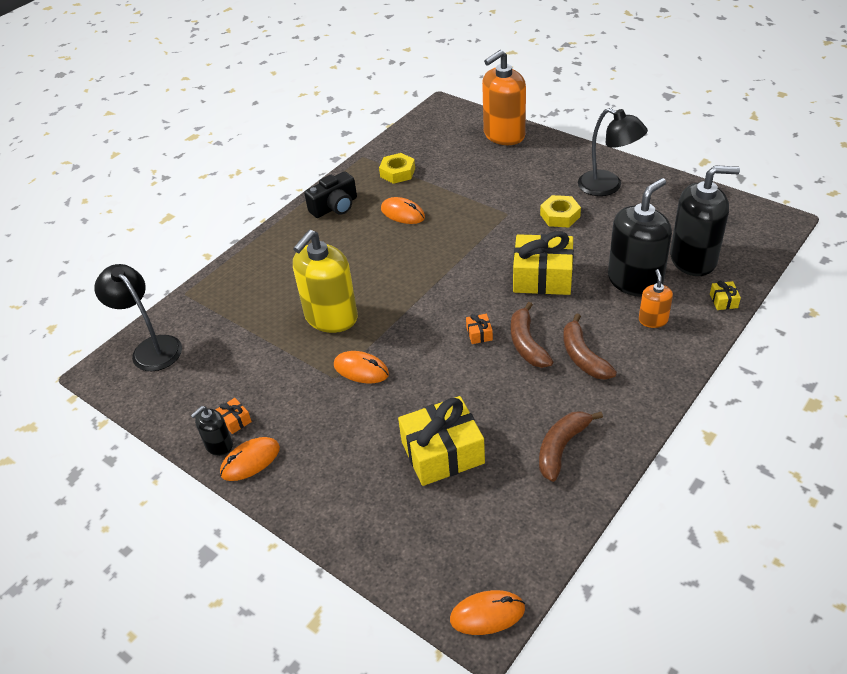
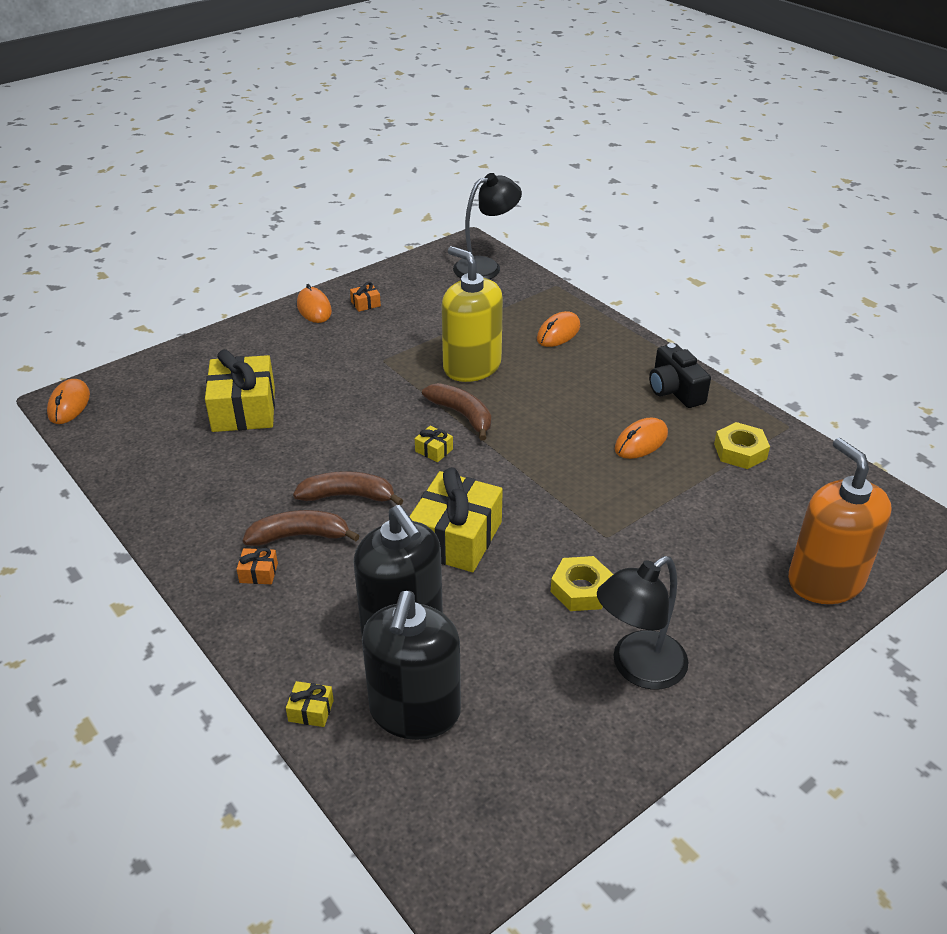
camera: 100 degrees right, 5 degrees down
black soap dispenser [191,406,233,456] -> none
orange mouse [334,351,389,383] -> orange mouse moved to [537,311,580,347]
orange gift [466,314,493,344] -> orange gift moved to [236,548,278,584]
brown banana [539,411,603,482] -> brown banana moved to [422,383,491,441]
orange soap dispenser [639,269,673,328] -> none
none -> yellow gift [415,426,453,462]

